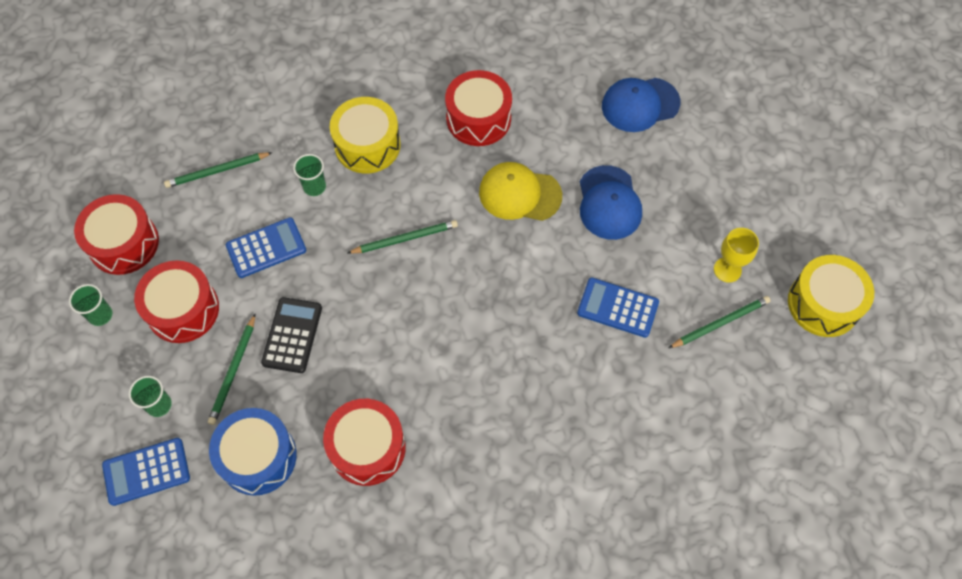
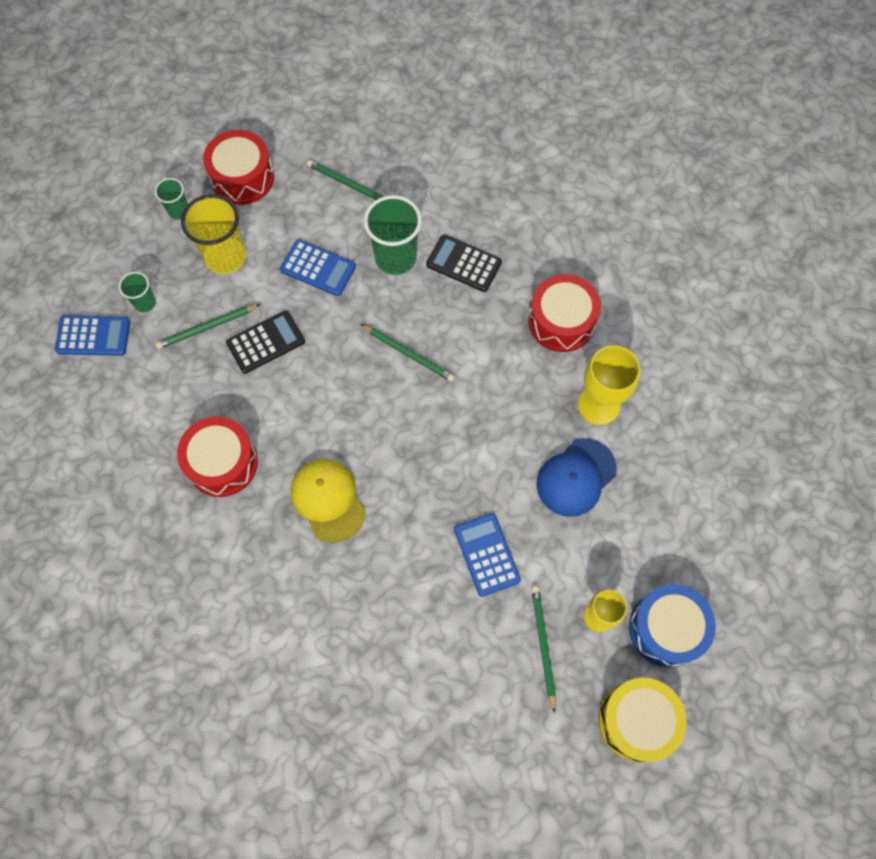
camera: 50 degrees right, 5 degrees up
blue calculator [102,438,190,506] -> blue calculator turned 150 degrees clockwise [55,315,130,356]
red drum [134,260,219,343] -> yellow cup [181,194,246,274]
blue drum [209,408,297,496] -> blue drum moved to [629,584,716,667]
green cup [293,154,326,196] -> green cup [364,195,422,275], size x1.89
yellow drum [330,97,401,173] -> black calculator [426,234,502,292]
yellow cap [479,162,562,221] -> yellow cap moved to [291,459,366,543]
blue cap [602,78,680,132] -> none
green pencil [669,296,771,348] -> green pencil turned 120 degrees counterclockwise [531,586,556,713]
none -> yellow goblet [578,346,641,425]

